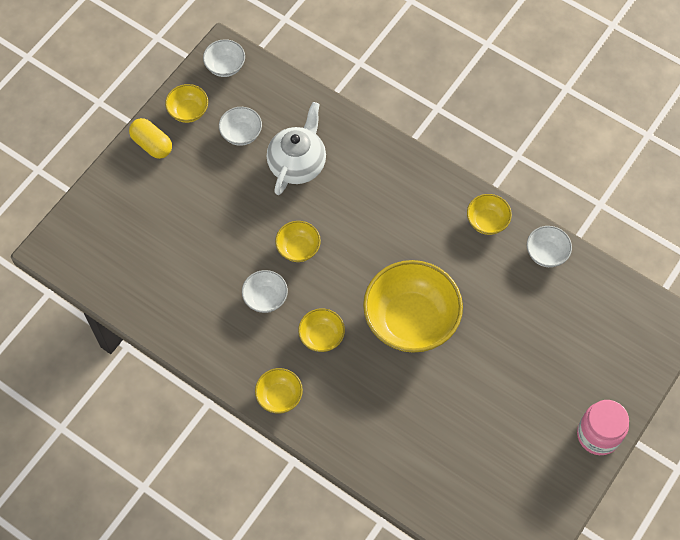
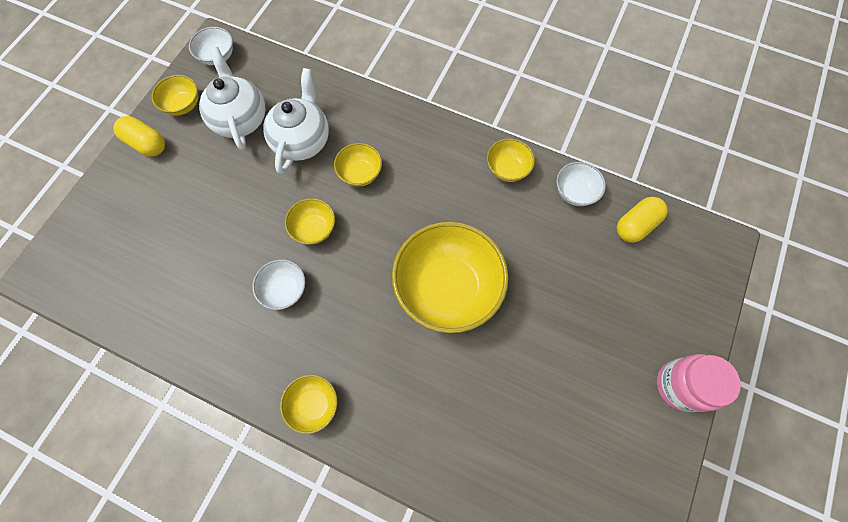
camera: 10 degrees left, 5 degrees up
white bowl [219,107,262,146] -> white teapot [199,47,265,150]
yellow bowl [298,308,345,352] -> yellow bowl moved to [334,143,382,187]
none -> yellow capsule [617,197,668,243]

